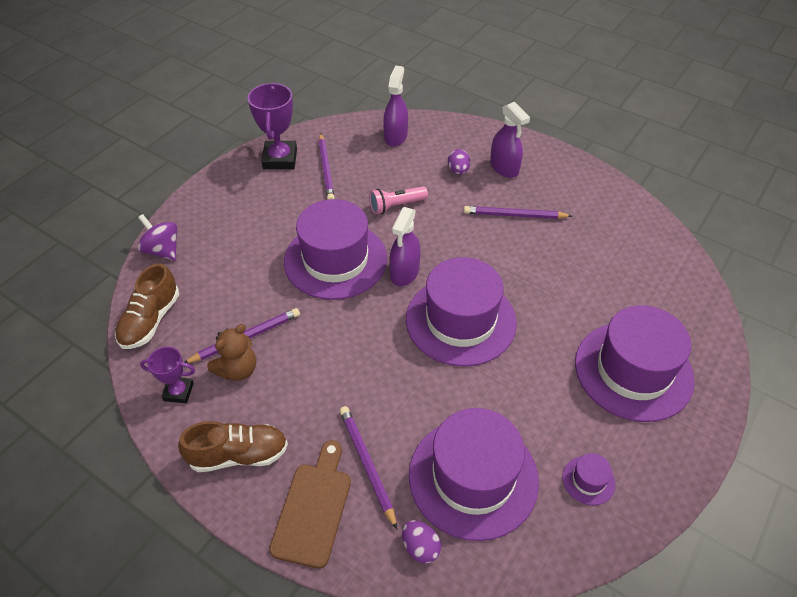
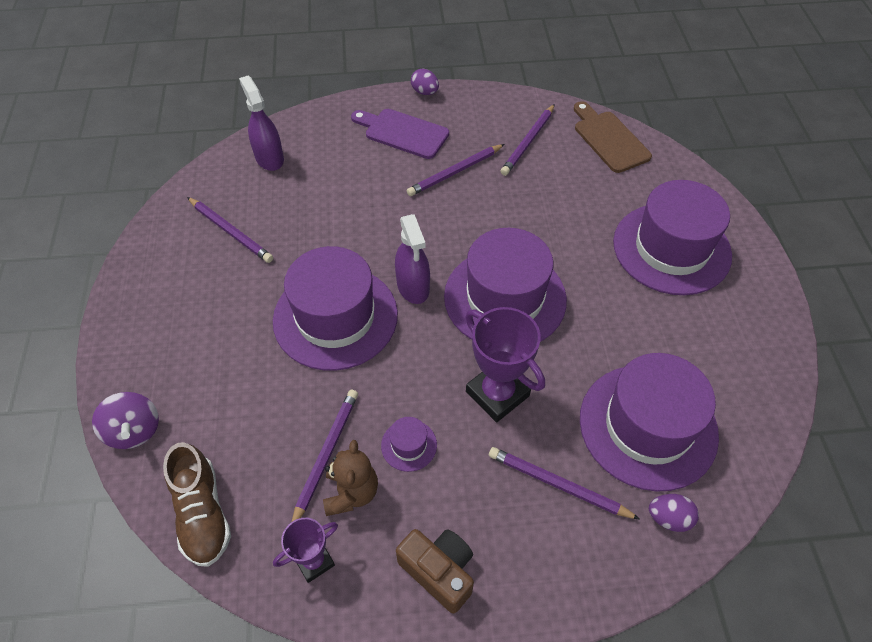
camera: 40 degrees left, 5 degrees up
purple spinning top [138,214,177,261] -> purple spinning top turned 120 degrees counterclockwise [92,392,159,449]
brown shoe [178,421,288,472] -> brown camera [396,529,474,613]
purple trophy [248,83,297,169] -> purple trophy moved to [465,307,545,422]
brown cutting board [269,440,351,569] -> brown cutting board moved to [574,101,652,173]
pink flashlight [369,186,428,215] -> none
purple egg [448,149,471,175] -> purple egg moved to [411,69,439,95]
purple spray bottle [490,102,530,178] -> purple cutting board [351,109,449,159]
purple hat [562,453,616,505] -> purple hat moved to [381,417,437,472]
none -> purple pencil [501,104,555,176]

